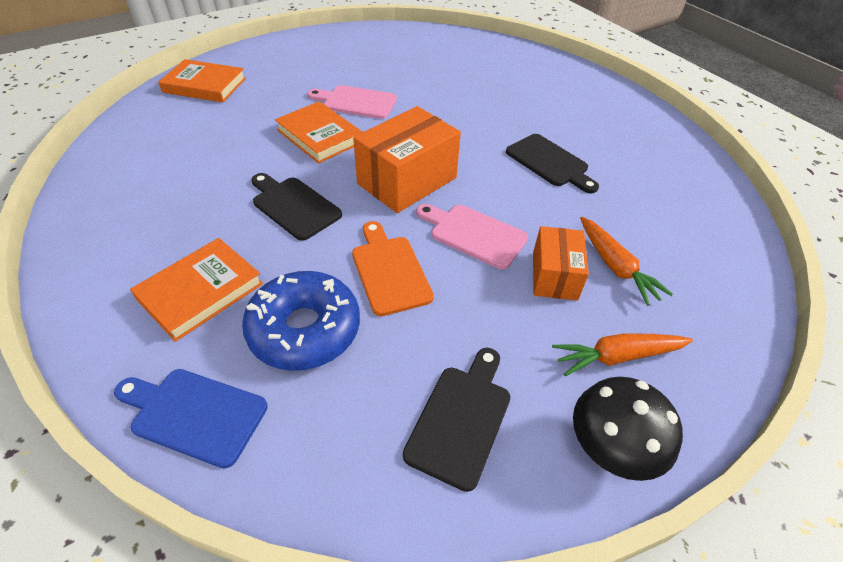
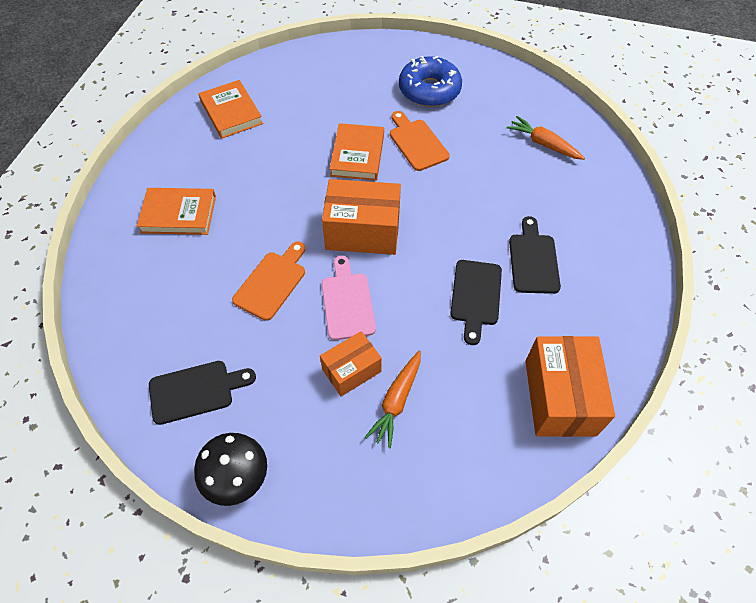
camera: 50 degrees right, 10 degrees up
blue cutting board [114,369,268,468] -> none
orange book [158,59,246,102] -> orange book moved to [199,80,263,139]
blue donut [242,271,360,371] -> blue donut moved to [399,56,462,107]
black cutting board [251,173,342,241] -> black cutting board moved to [509,216,561,294]
pink cutting board [307,85,397,119] -> orange cutting board [390,111,450,171]
orange carrot [552,333,693,376] -> orange carrot moved to [507,116,585,160]
none -> orange box [525,336,615,437]

